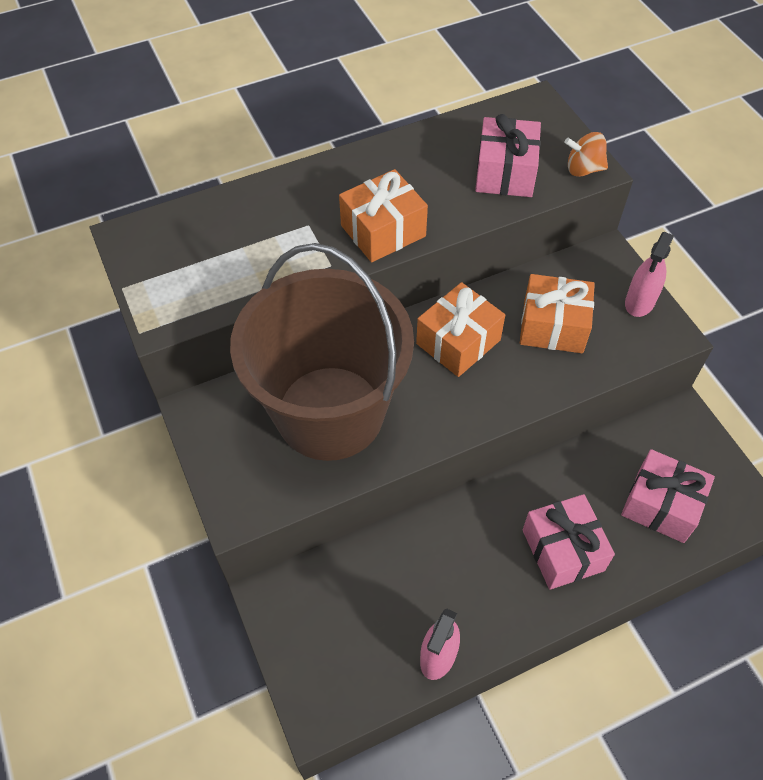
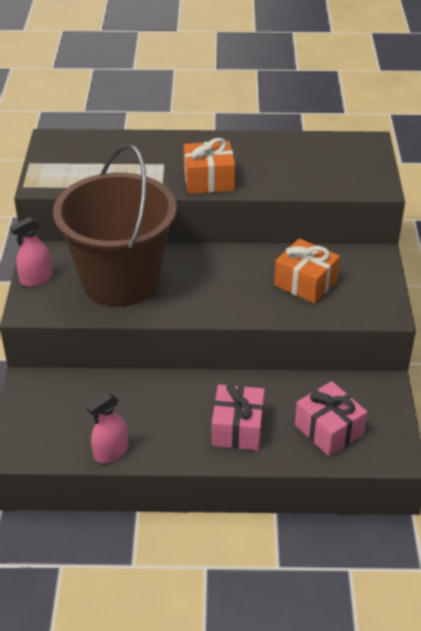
camera: 25 degrees right, 15 degrees down
orange gift [416,282,505,377] -> none
pink gift [475,114,541,197] -> none
orange spinning top [564,132,608,177] -> none
pink spray bottle [625,232,674,317] -> pink spray bottle moved to [10,217,52,287]

